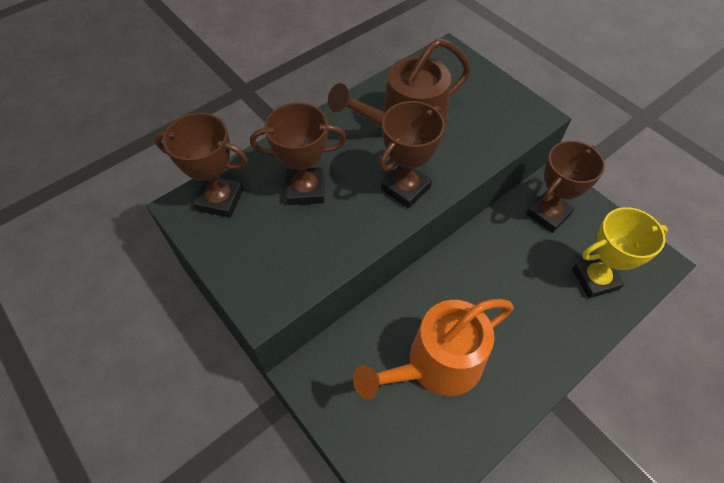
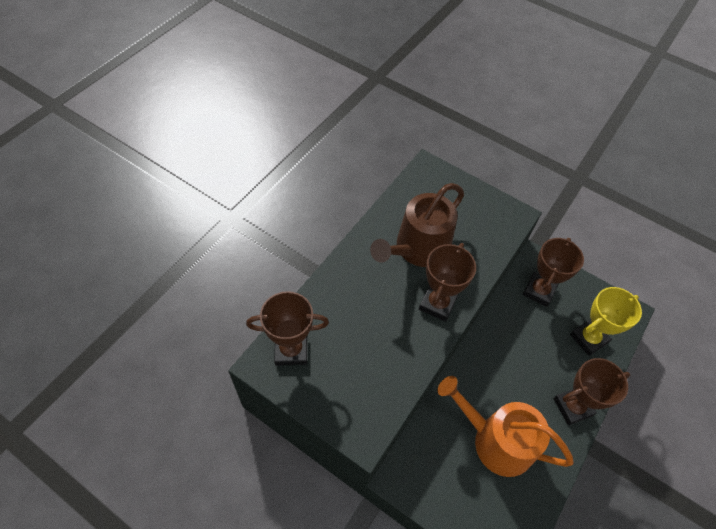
camera: 20 degrees left, 0 degrees up
brown trophy [250,102,347,205] -> brown trophy moved to [553,358,631,425]
orange watering can [353,299,514,399] -> orange watering can turned 75 degrees clockwise [437,376,574,477]

